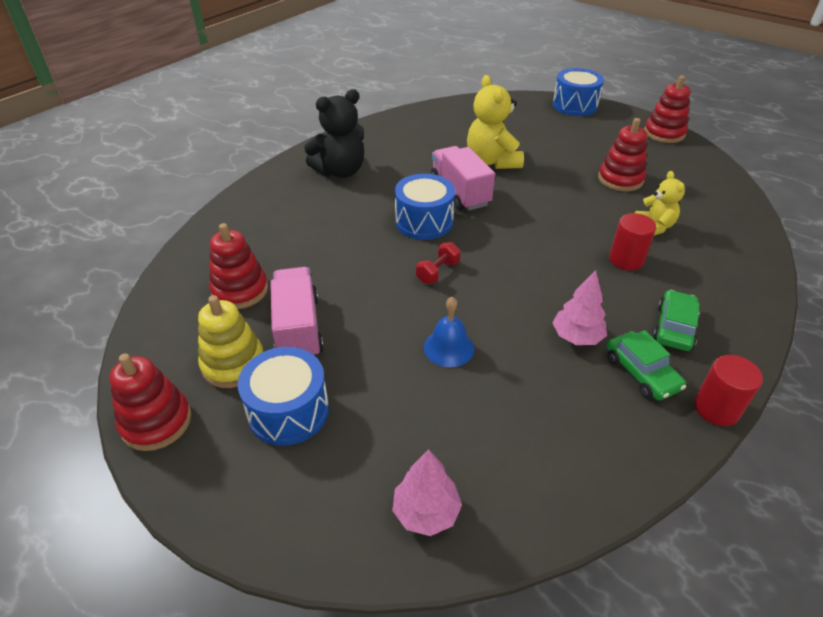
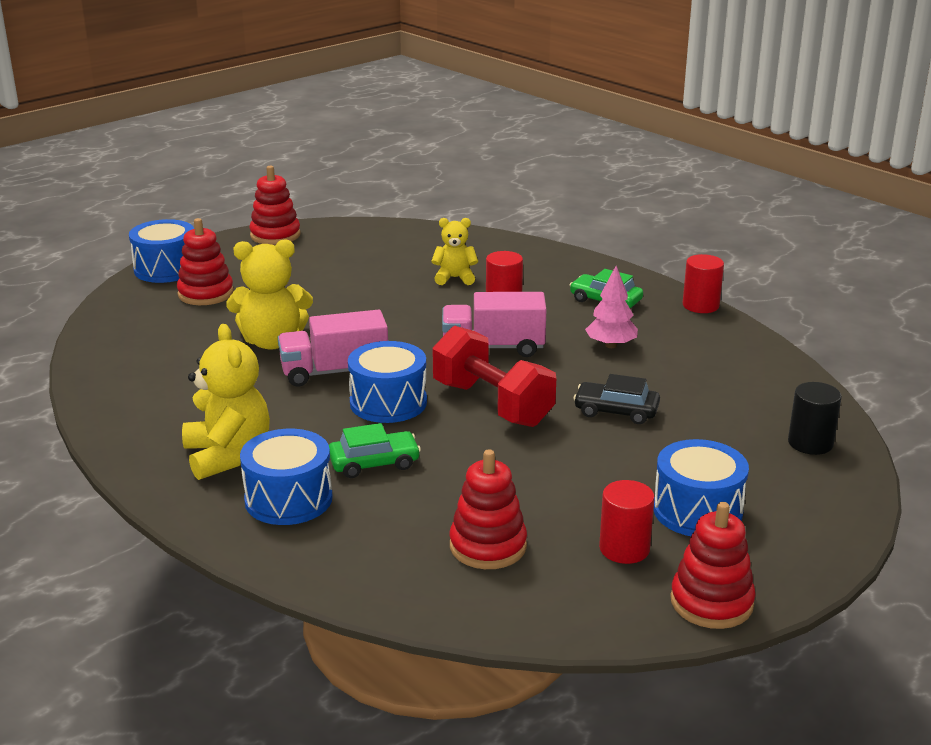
camera: 80 degrees left, 15 degrees down
yellow stacking toy [198,295,263,388] -> red cylinder [599,480,655,564]
pink truck [270,267,323,355] -> pink truck moved to [442,292,547,357]
black teddy bear [304,89,364,178] -> yellow teddy bear [182,324,270,480]
pink tree [392,449,462,536] -> black cylinder [788,382,842,455]
red dumbbell [416,242,460,284] -> red dumbbell [433,325,556,427], size x2.20
blue bell [424,297,474,367] -> black car [573,374,660,424]
red stacking toy [598,118,647,191] -> red stacking toy moved to [177,218,234,305]
green car [607,330,686,400] -> green car moved to [329,423,421,478]
none -> blue drum [240,429,333,525]

